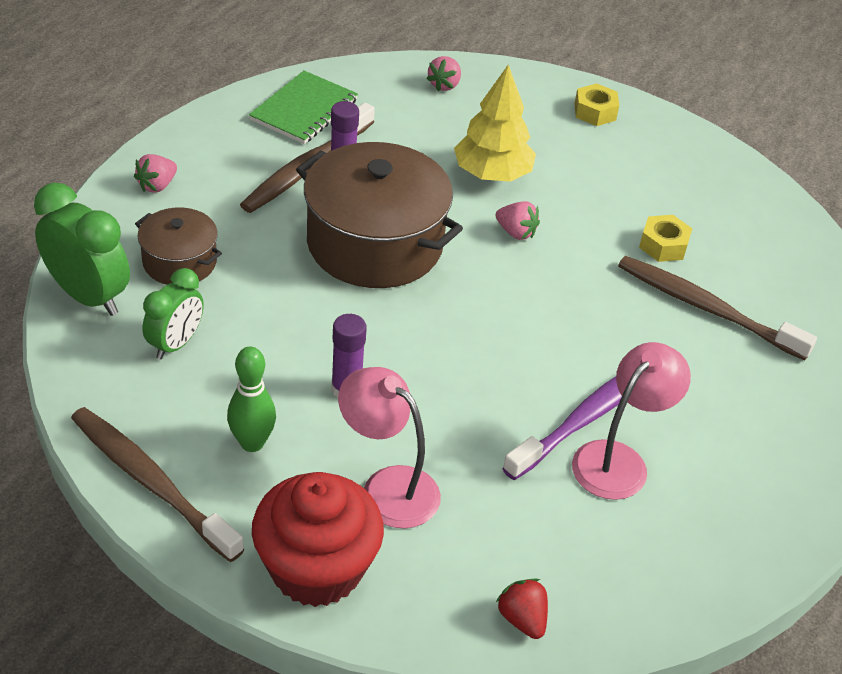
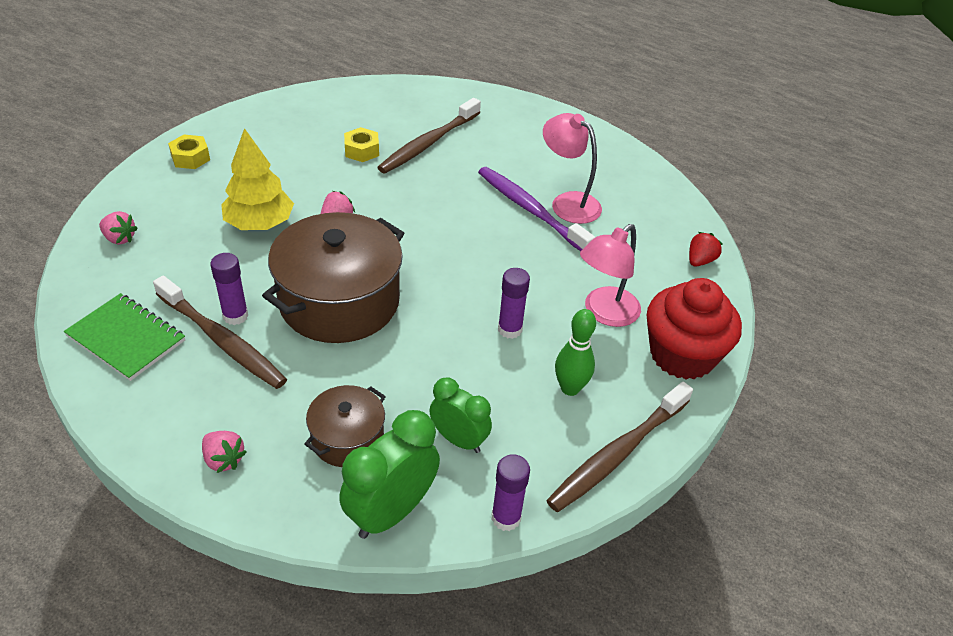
camera: 85 degrees left, 0 degrees up
red strawberry [496,579,548,639] -> red strawberry turned 150 degrees clockwise [689,232,723,267]
none -> purple glue stick [492,454,530,531]

